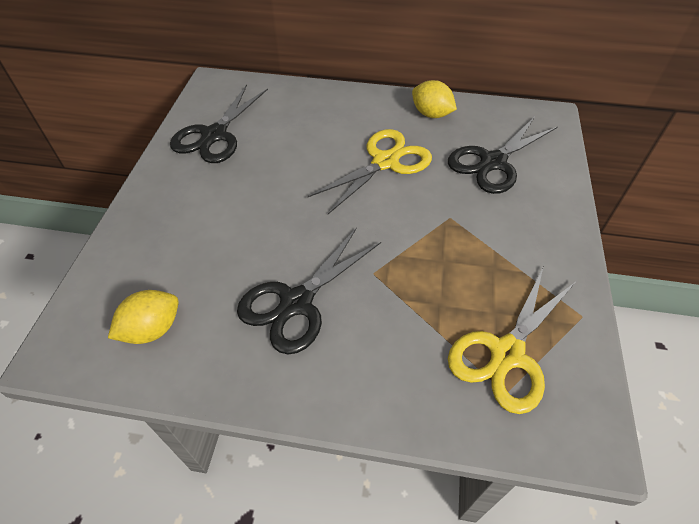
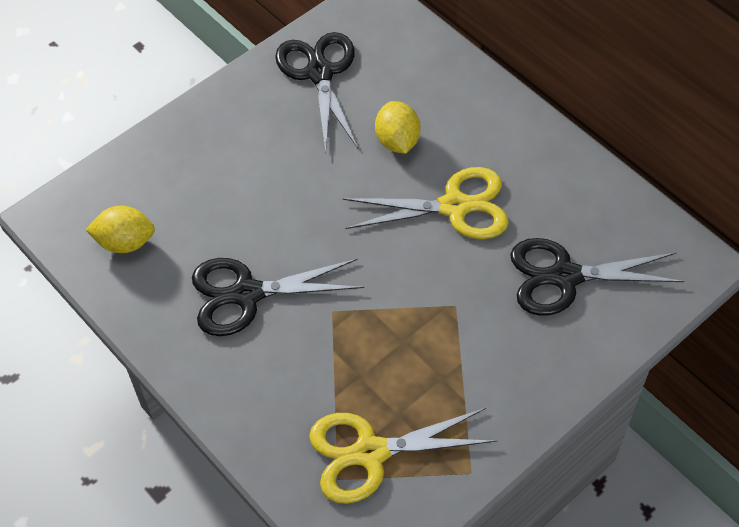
camera: 40 degrees right, 5 degrees up
black scissors [170,84,268,163] -> black scissors turned 105 degrees clockwise [275,32,358,153]
yellow lemon [412,80,457,118] -> yellow lemon moved to [375,101,421,154]

